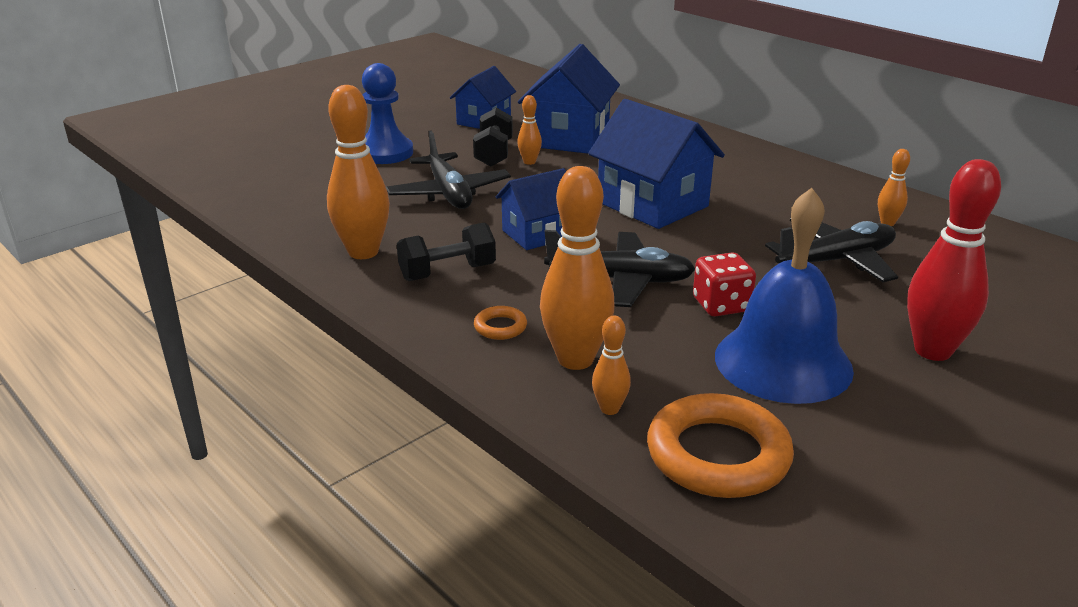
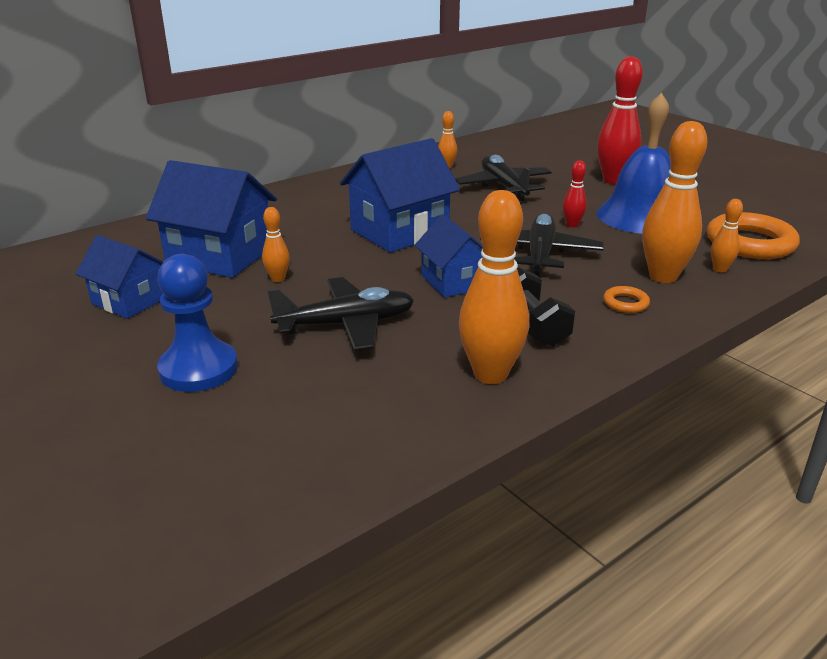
camera: 85 degrees left, 0 degrees up
black dumbbell [473,107,513,167] -> none
red dice [693,252,756,316] -> red bowling pin [563,161,587,227]

